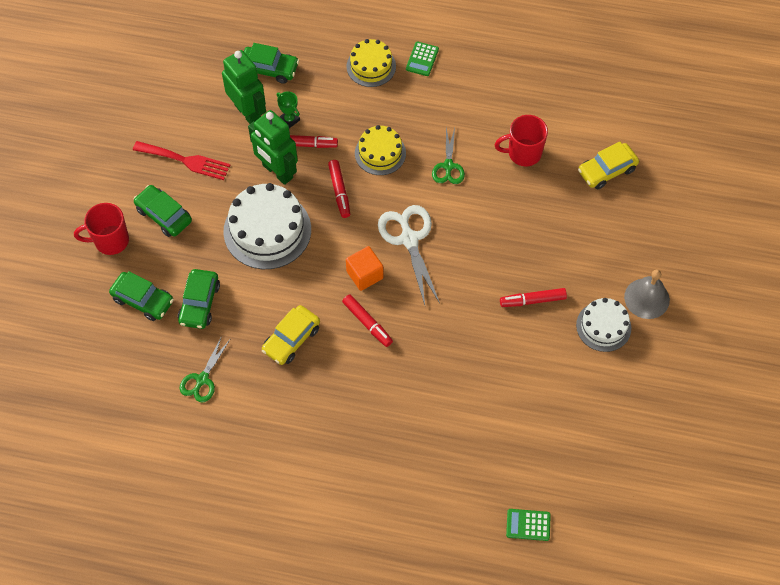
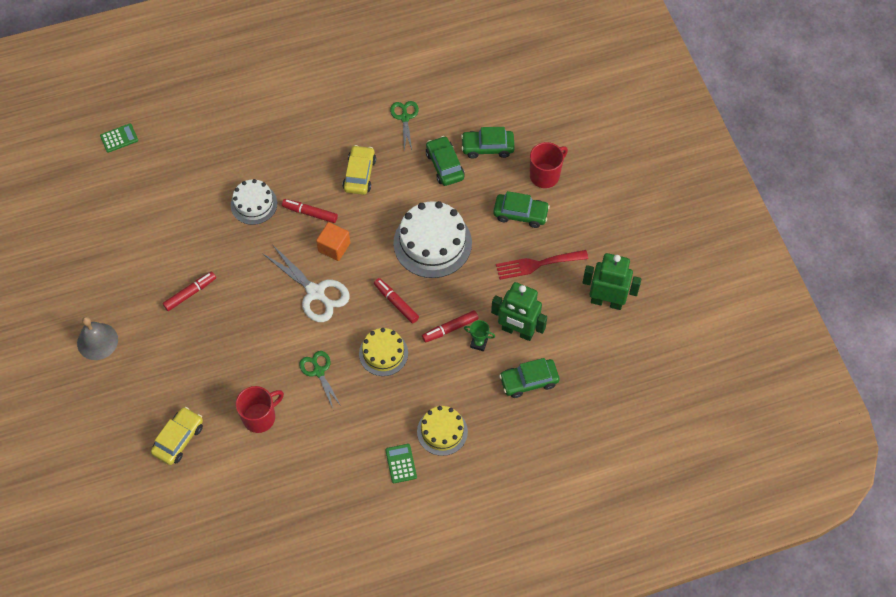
camera: 150 degrees right, 0 degrees up
green robot [248,110,298,185] -> green robot moved to [582,253,641,310]
white cake [576,298,631,352] -> white cake moved to [231,179,277,225]

